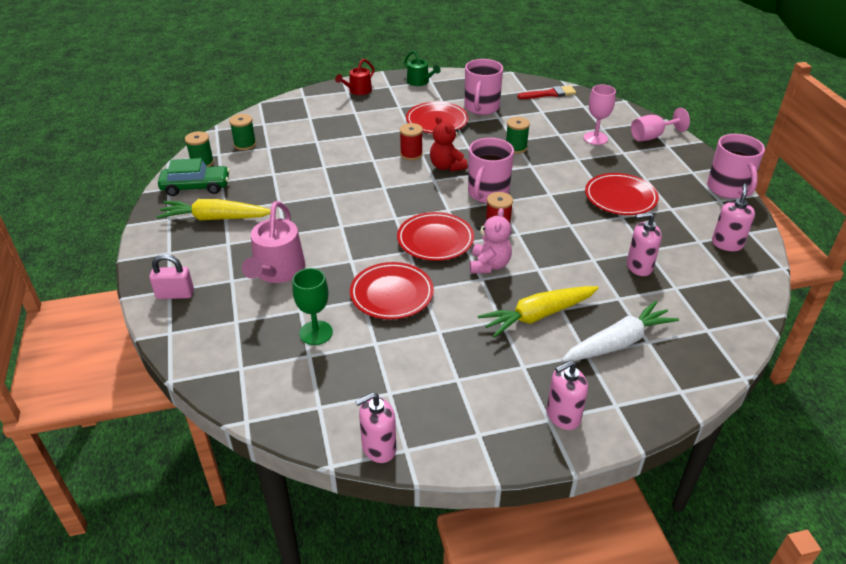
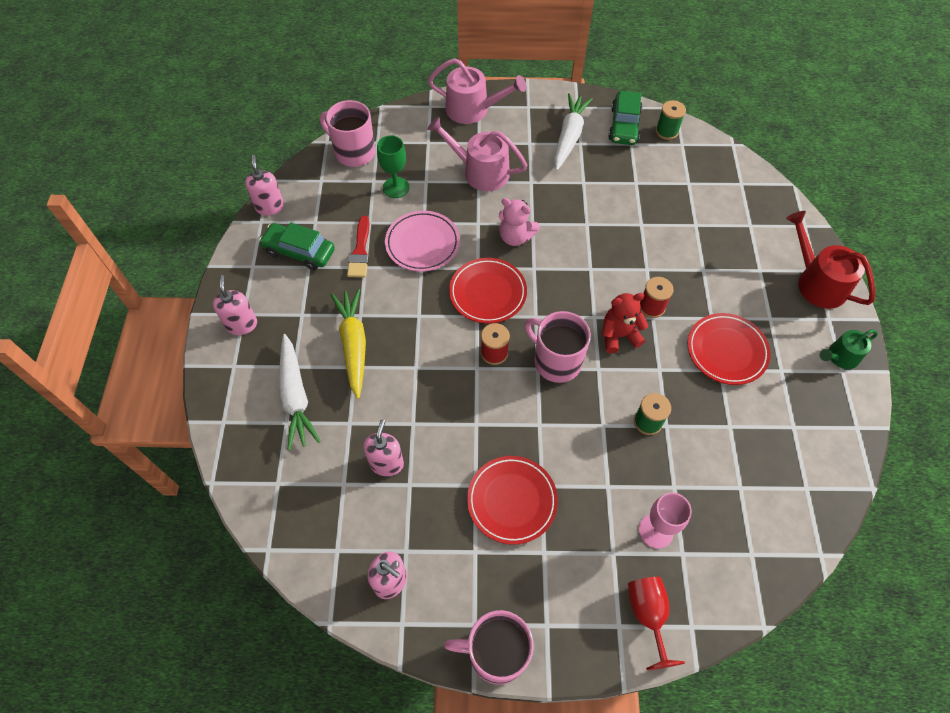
camera: 105 degrees right, 20 degrees up
pink padlock [149,254,194,299] -> pink watering can [428,58,526,124]
yellow carrot [156,199,270,220] -> white carrot [554,93,593,170]
green spool [229,114,256,150] -> none
red watering can [335,59,375,95] -> red watering can [786,211,875,309], size x1.64
red plate [350,262,434,319] -> pink plate [385,211,460,272]
pink mug [464,59,503,115] -> pink mug moved to [320,100,375,167]
pink teddy bear [470,208,512,274] -> pink teddy bear moved to [499,198,540,246]
red brush [517,86,576,99] -> red brush moved to [347,216,369,278]
pink goblet [631,108,690,141] -> red goblet [628,577,685,670]
none -> green car [259,222,335,270]

